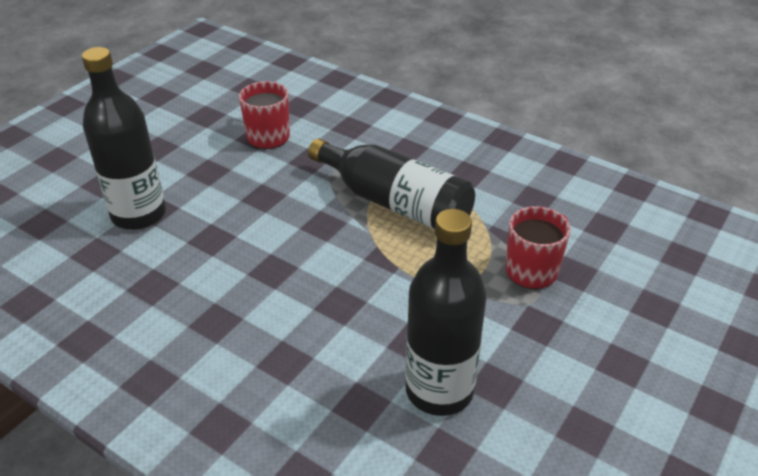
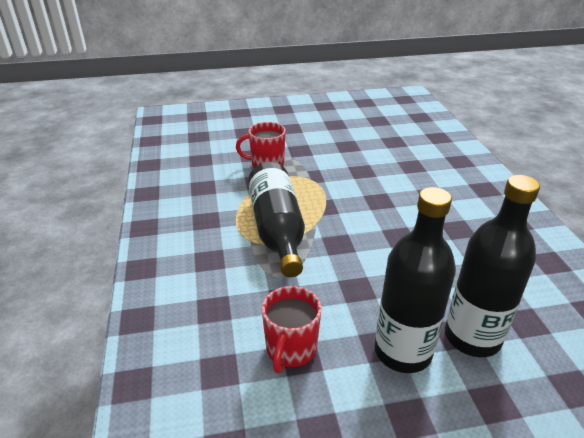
camera: 135 degrees left, 5 degrees down
black bottle [405,209,487,416] -> black bottle moved to [374,187,456,373]

